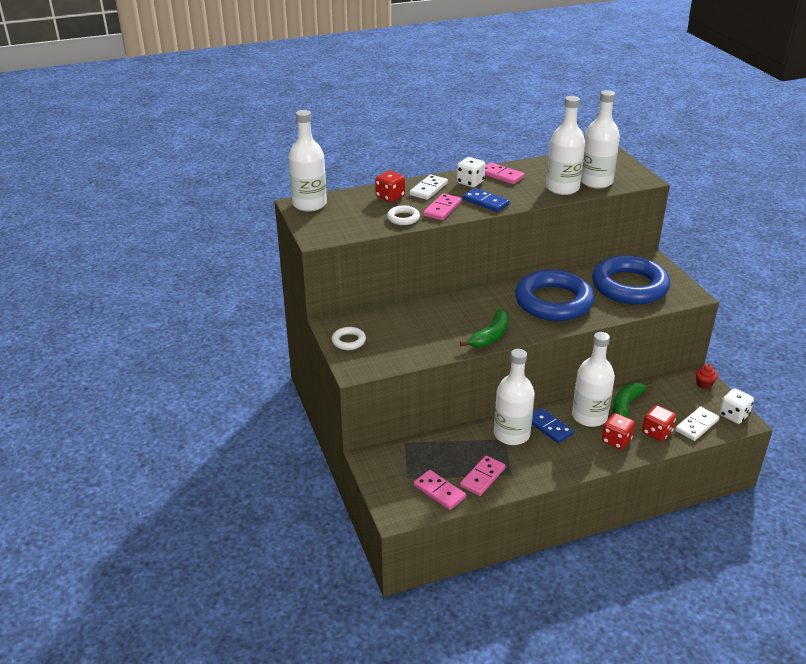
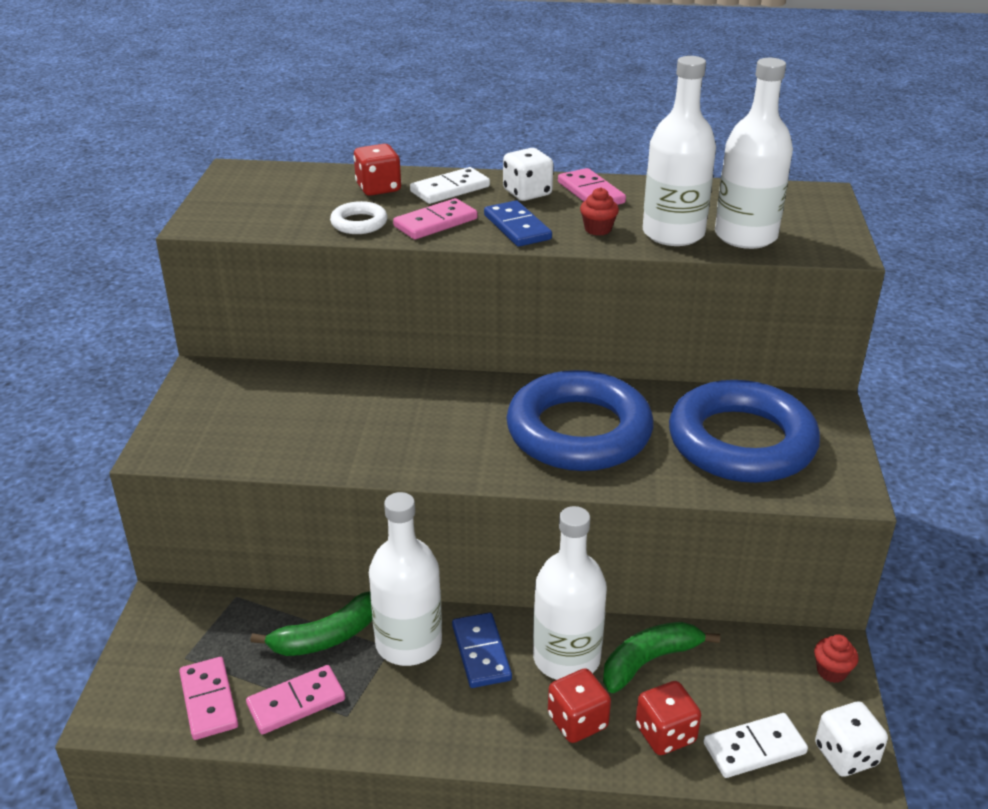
camera: 25 degrees right, 0 degrees up
white bottle [289,110,327,212] -> none
white ring [332,327,366,350] -> none
green banana [460,309,509,348] -> green banana moved to [250,591,372,656]
none -> red cupcake [580,187,619,235]

